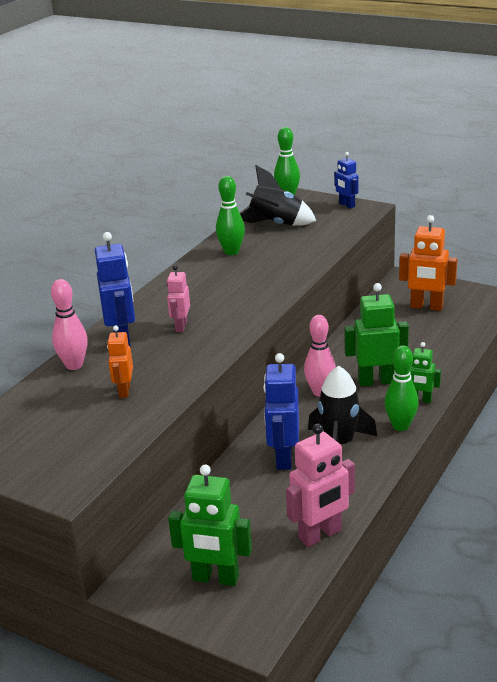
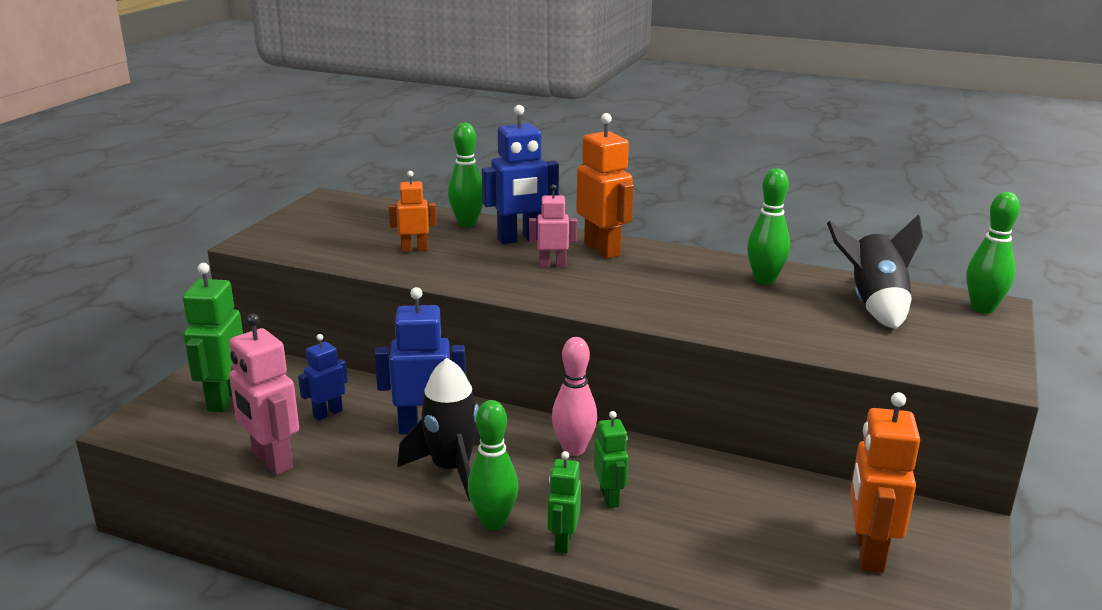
camera: 80 degrees right, 5 degrees down
pink bowling pin [51,279,88,370] -> green bowling pin [448,123,483,227]
blue robot [334,152,358,209] -> blue robot moved to [298,334,348,420]
green robot [344,283,409,386] -> green robot [594,411,628,508], size x0.59
none -> orange robot [576,113,634,259]

